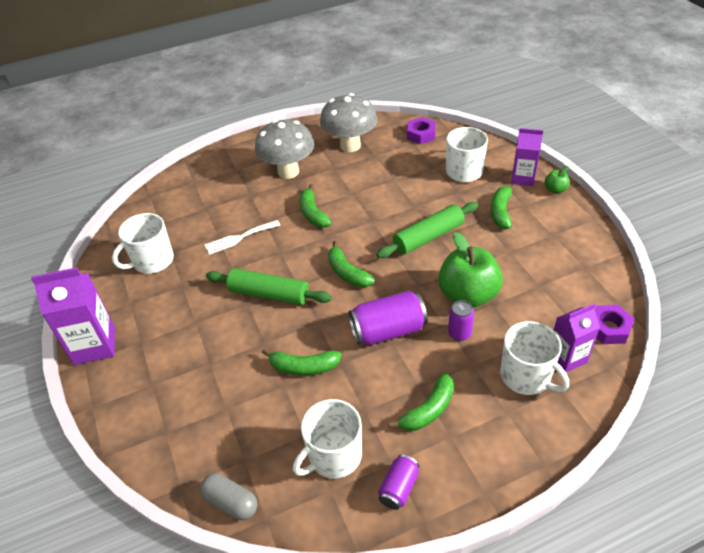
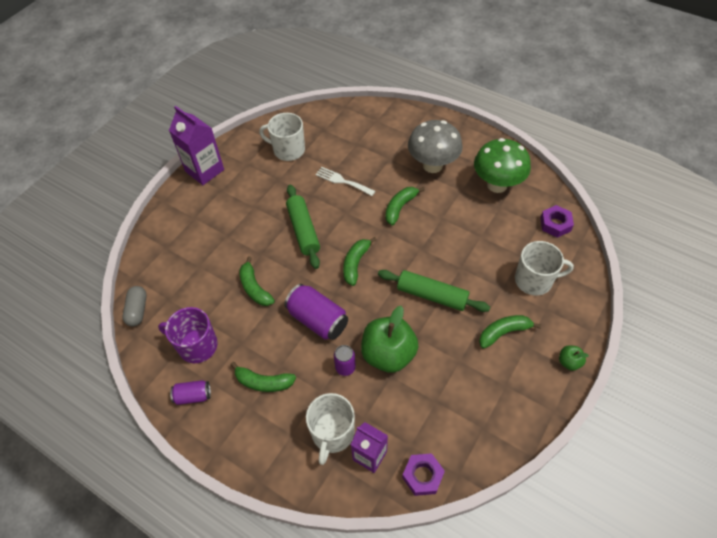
camera: 55 degrees right, 10 degrees up
white mug [293,399,362,479] -> purple mug [158,307,218,363]
grey mushroom [320,93,377,152] -> green mushroom [474,138,531,193]
purple carton [511,128,543,186] -> none

